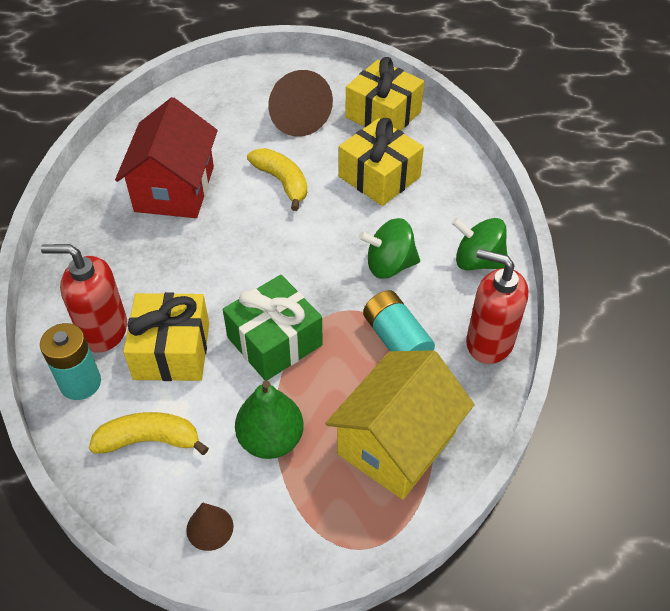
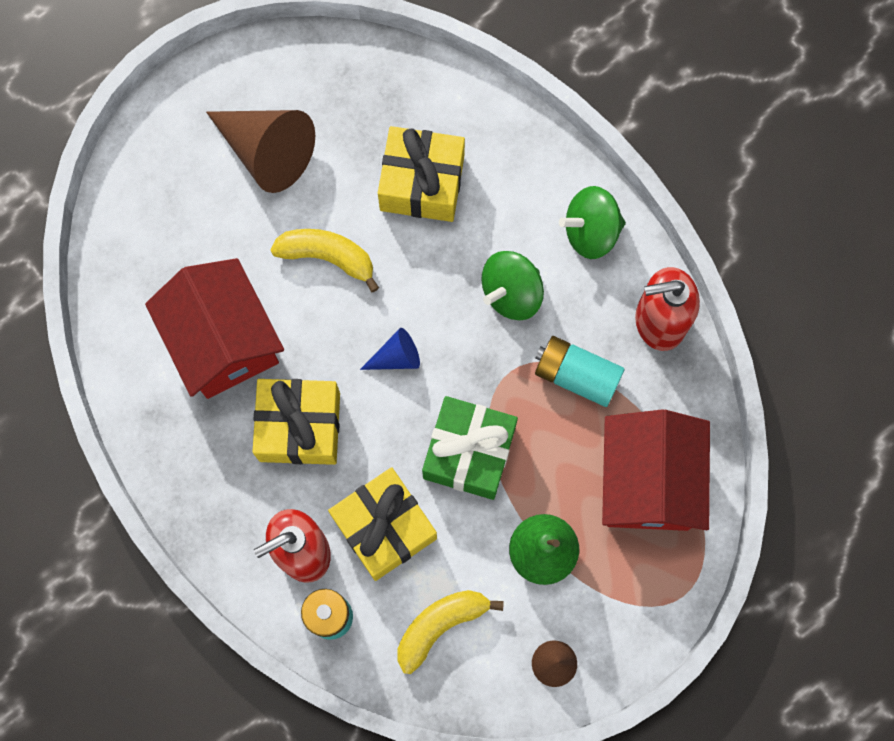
camera: 35 degrees left, 25 degrees up
yellow house [325,350,475,500] -> red house [602,409,710,531]
yellow gift [345,57,424,130] -> yellow gift moved to [253,379,340,465]
none -> blue cone [360,328,420,370]

